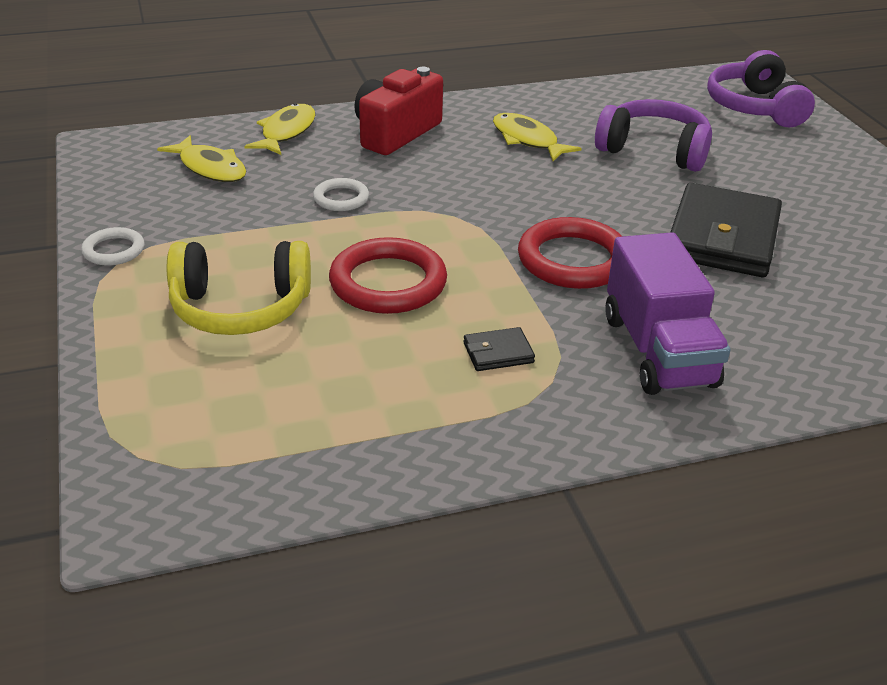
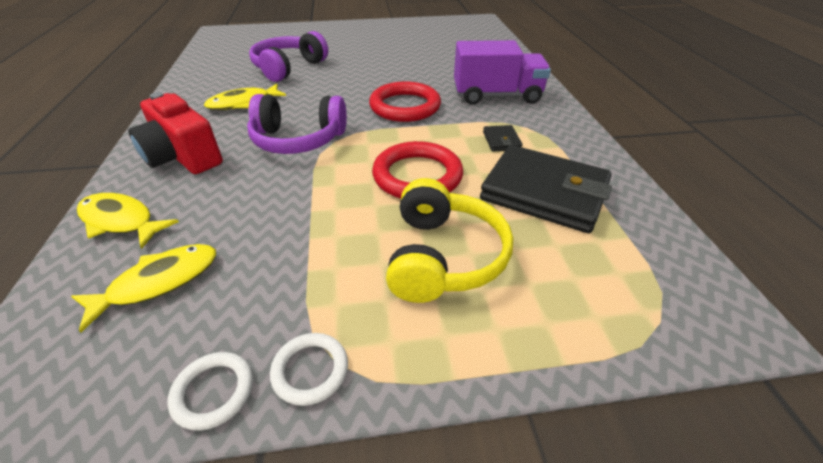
camera: 80 degrees left, 5 degrees up
white ring [313,178,369,211] -> white ring moved to [167,352,253,431]
black wallet [670,183,782,277] -> black wallet moved to [480,145,612,233]
purple headphones [707,50,815,128] -> purple headphones moved to [247,94,347,154]

